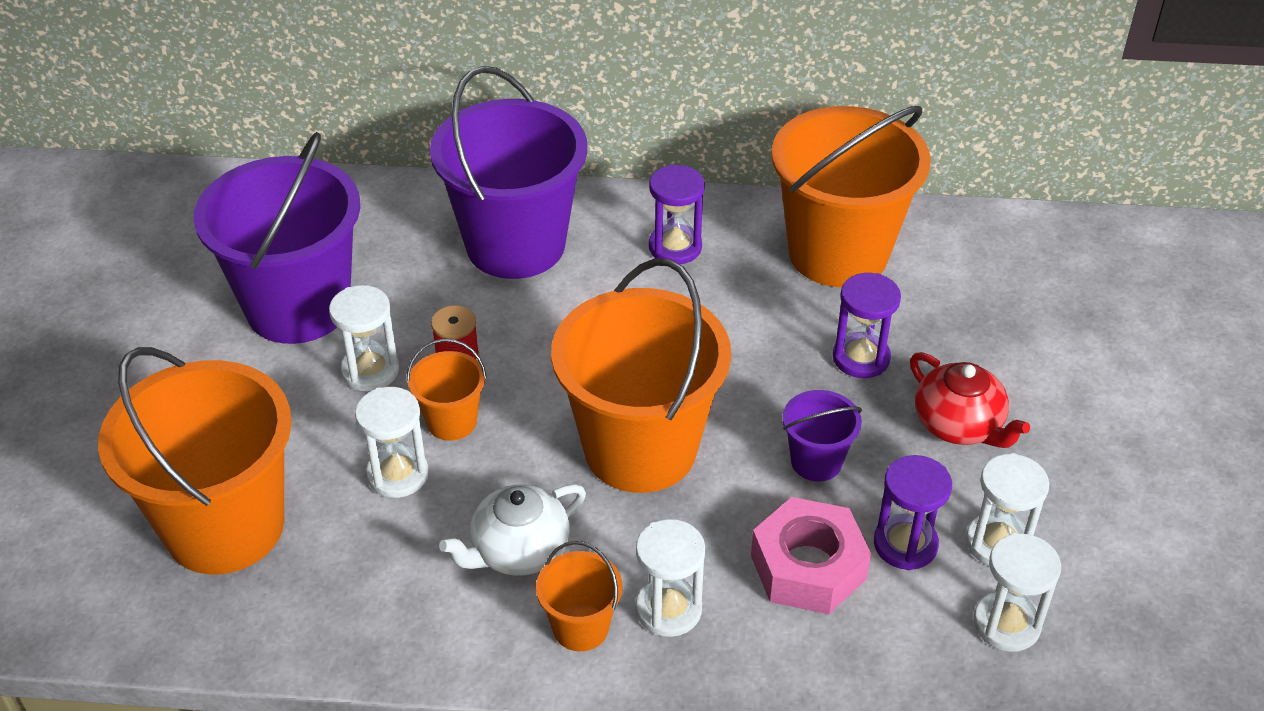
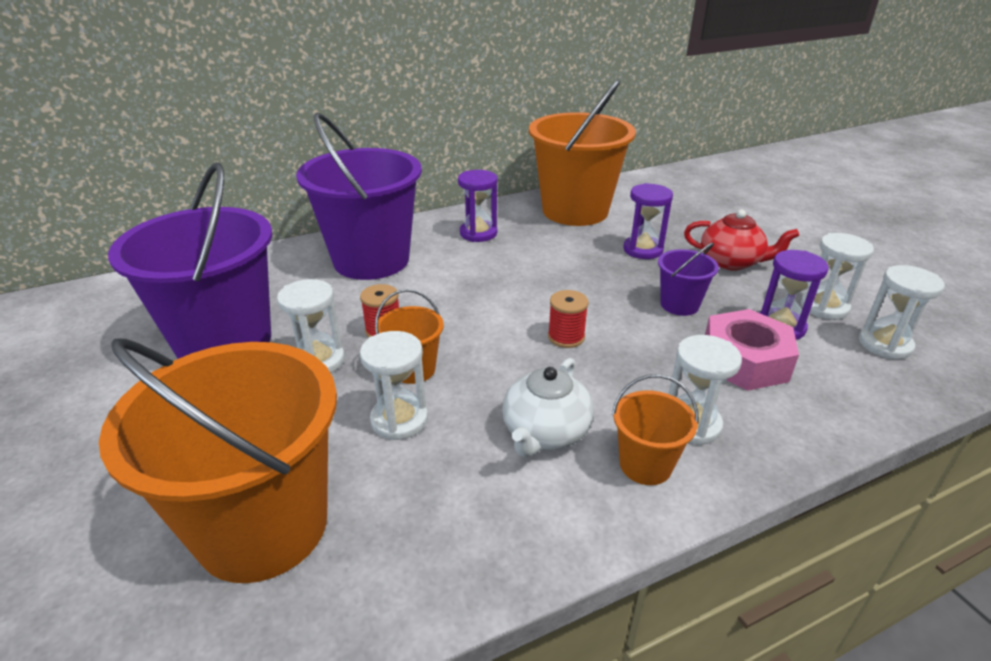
camera: 30 degrees left, 10 degrees down
orange bucket [551,258,731,493] -> red spool [548,290,589,348]

